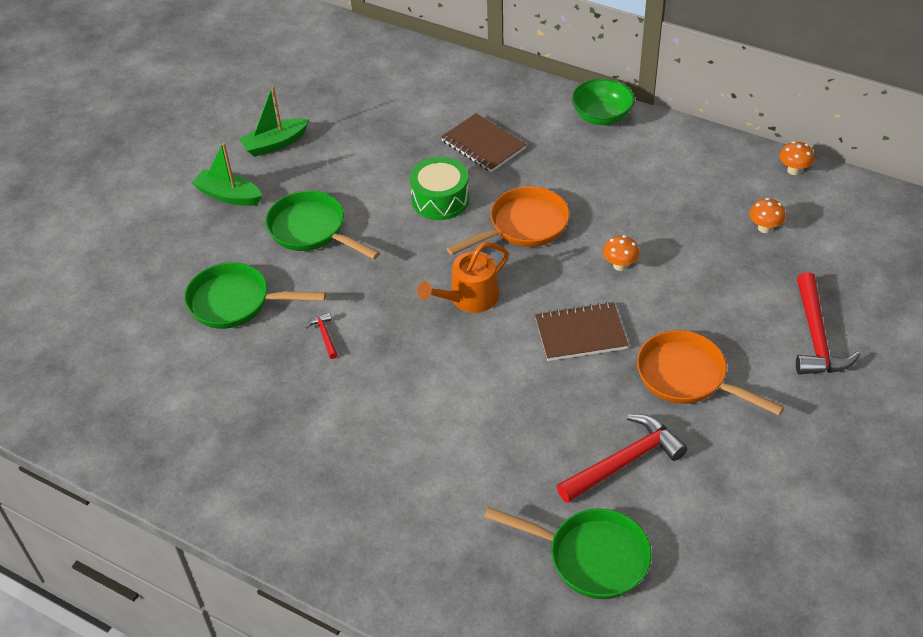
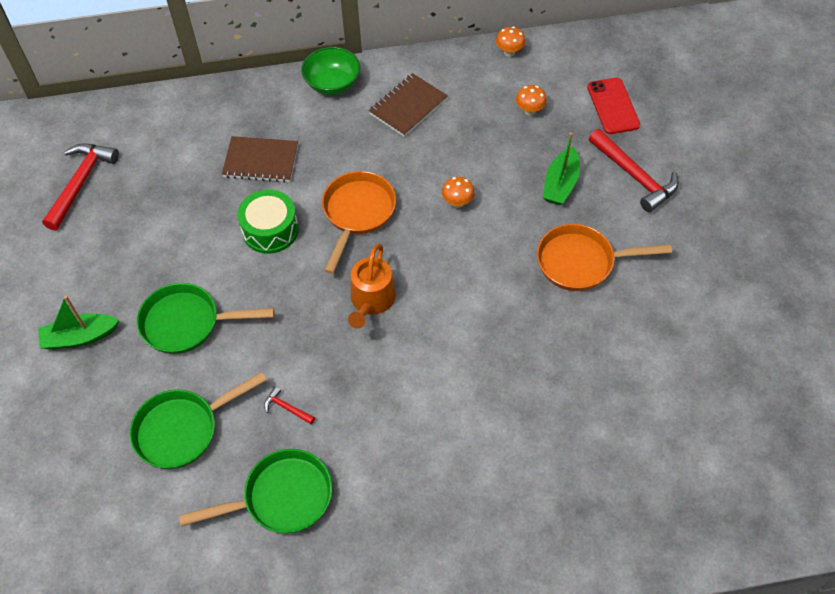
camera: 40 degrees left, 10 degrees up
green boat [239,86,309,157] -> green boat moved to [543,132,580,205]
green pan [484,507,652,599] -> green pan moved to [179,449,332,533]
brown notebook [535,302,629,361] -> brown notebook moved to [369,73,448,137]
red hammer [557,414,688,503] -> red hammer moved to [42,143,119,231]
none -> red phone [587,78,640,134]

